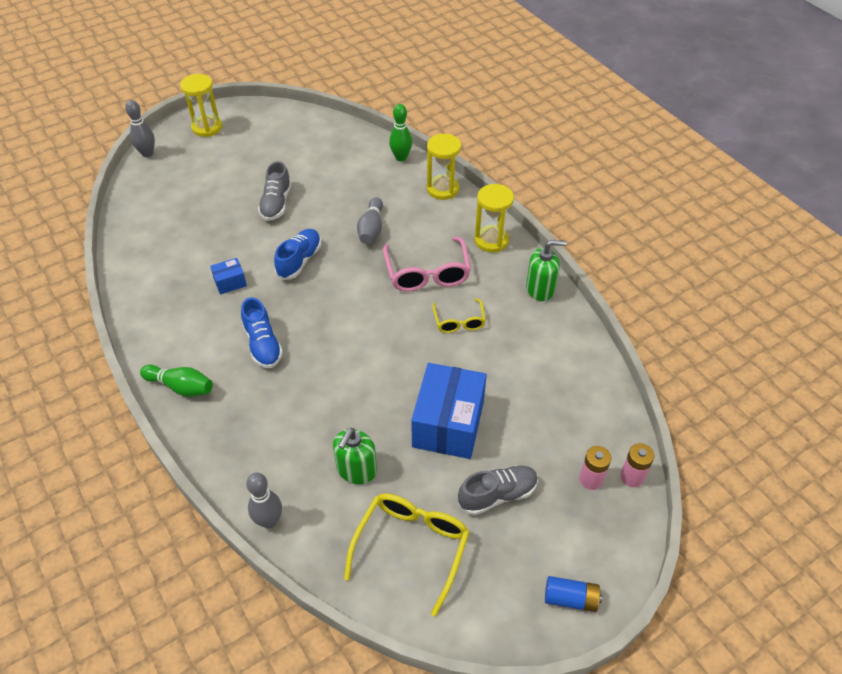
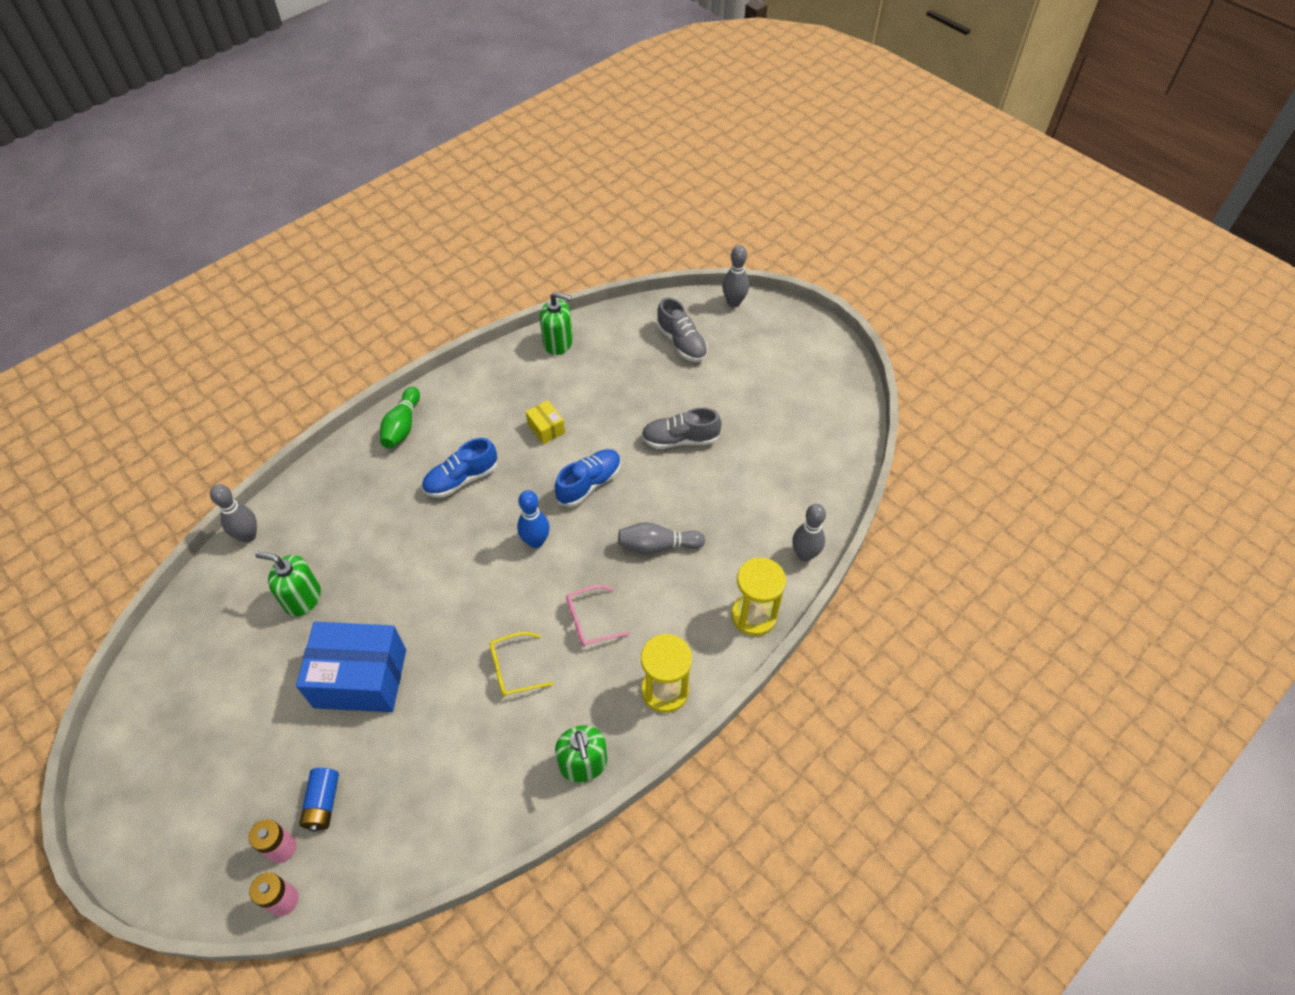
camera: 80 degrees right, 5 degrees up
yellow hourglass [180,74,222,137] -> none
blue box [210,258,247,294] -> yellow box [526,400,565,444]
blue shoe [274,229,321,280] -> blue shoe turned 60 degrees counterclockwise [555,449,621,507]
yellow glasses [344,493,470,616] -> none
pink glasses [383,236,471,292] -> pink glasses [566,585,630,647], size x0.58
green bowling pin [389,104,412,161] -> grey bowling pin [792,504,826,561]
grey shoe [458,465,538,515] -> grey shoe moved to [656,297,708,362]
blue battery [545,576,602,612] -> blue battery moved to [299,768,339,832]
none -> blue bowling pin [517,490,550,548]
none -> green soap dispenser [540,292,573,355]

